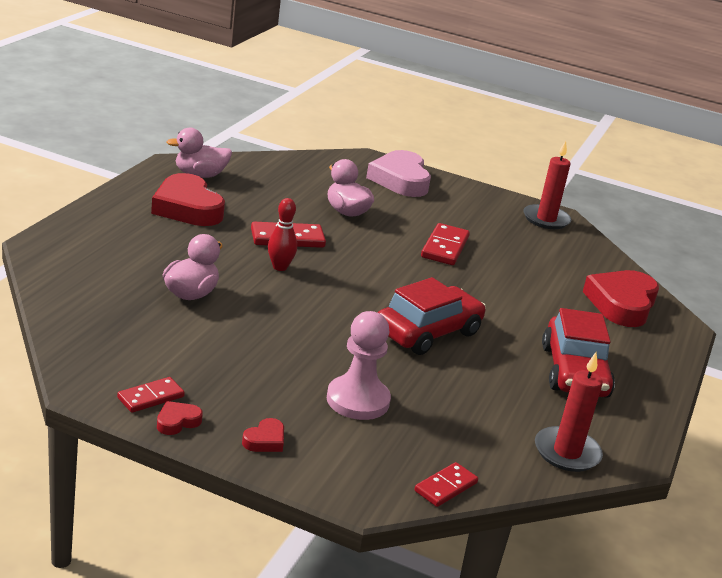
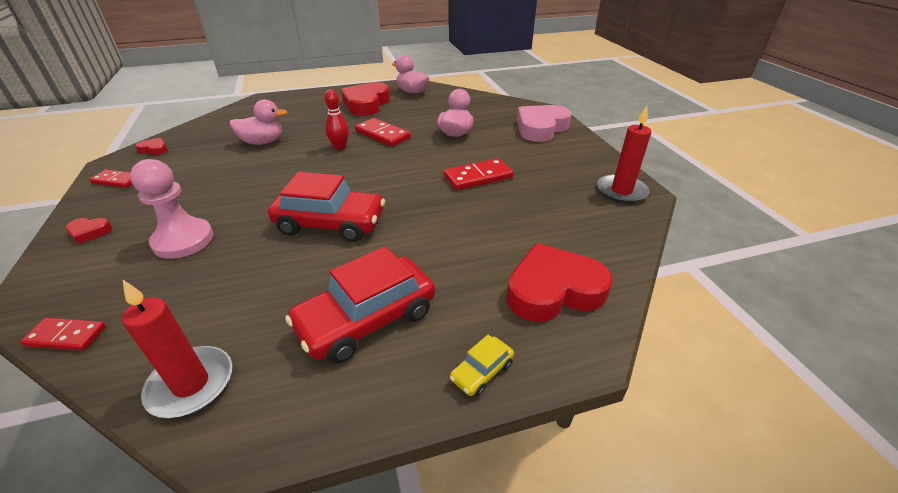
camera: 55 degrees right, 10 degrees up
red heart [157,401,203,435] -> red heart moved to [135,138,167,155]
none -> yellow car [450,335,514,397]

